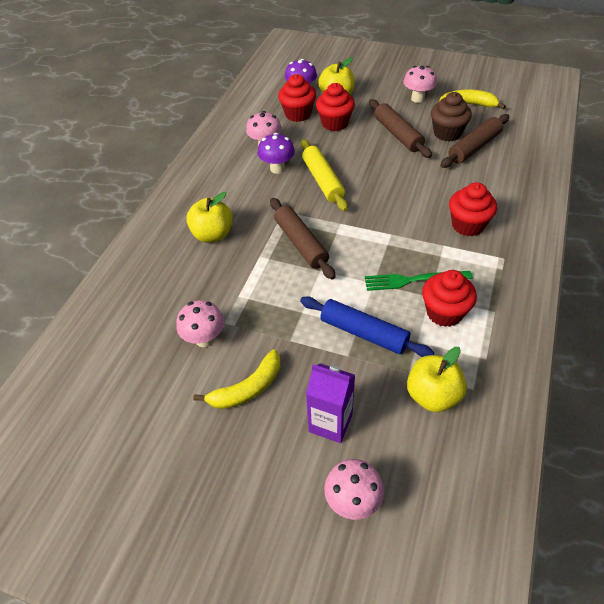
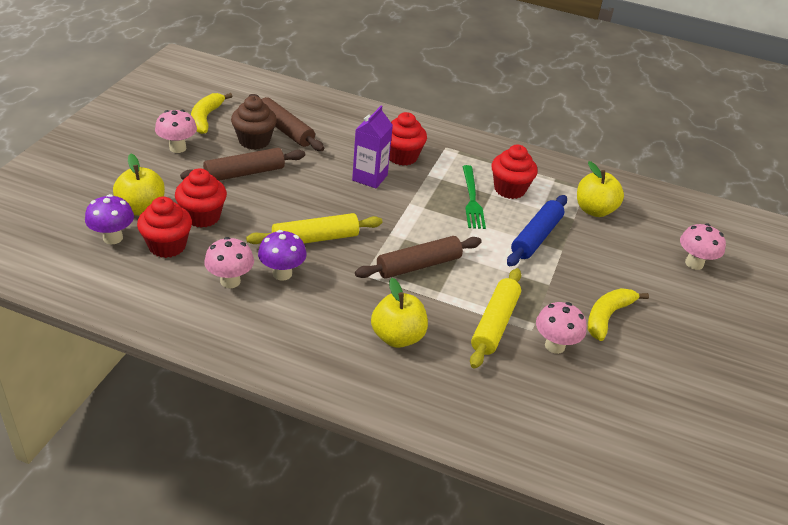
camera: 95 degrees left, 10 degrees down
yellow banana [193,349,280,409] -> yellow banana turned 105 degrees counterclockwise [588,288,649,341]
purple carton [306,363,355,443] -> purple carton moved to [352,106,393,188]
none -> yellow rolling pin [470,268,521,369]

